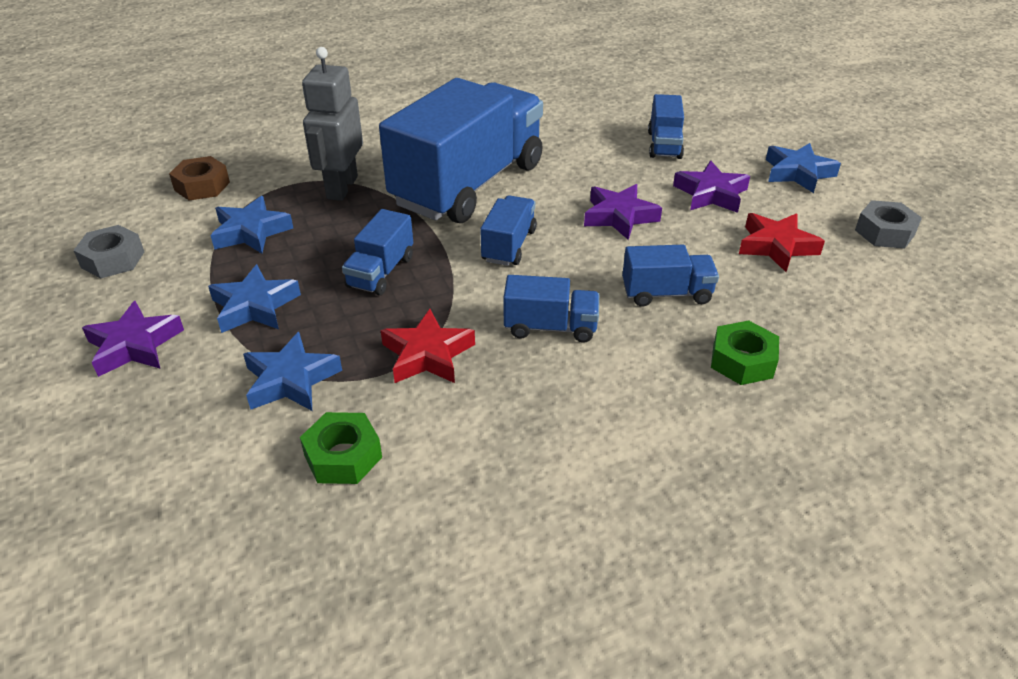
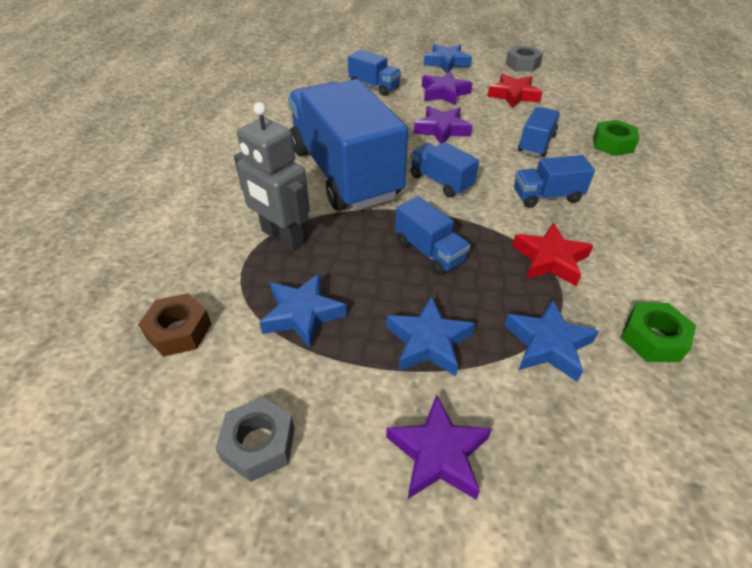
camera: 60 degrees left, 5 degrees up
blue truck [504,275,599,343] -> blue truck turned 135 degrees counterclockwise [514,155,595,208]

